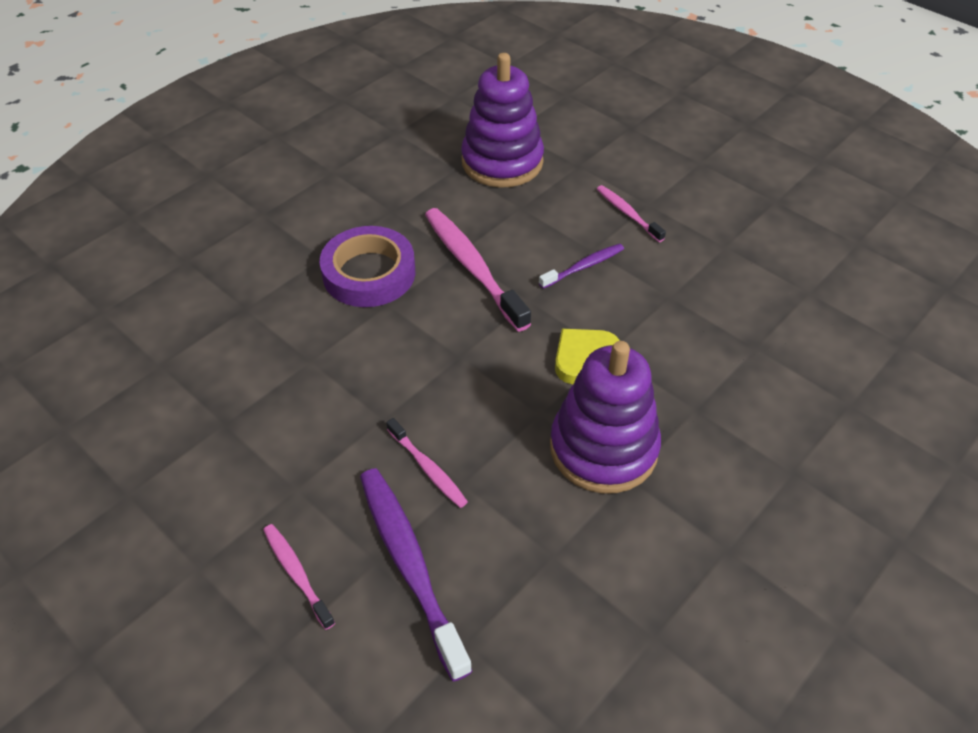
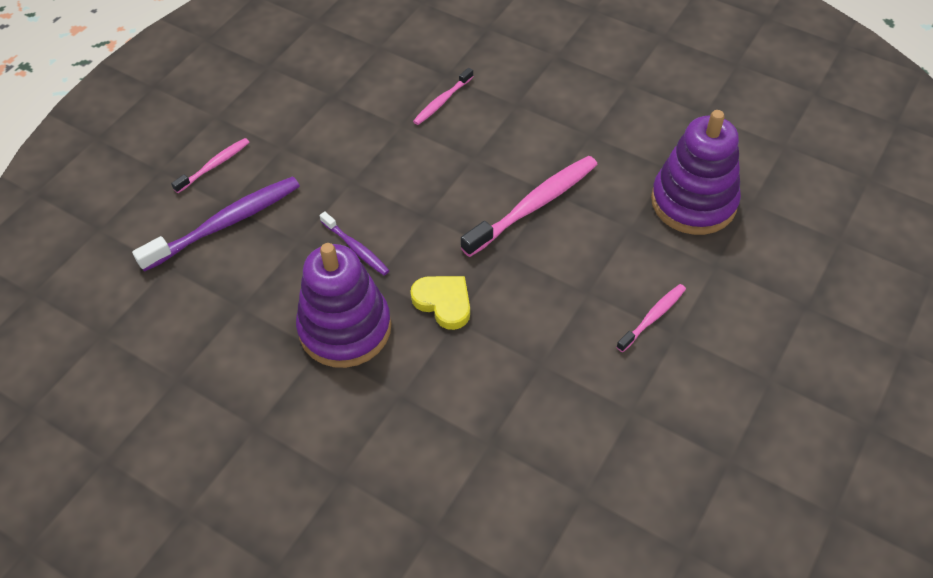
camera: 80 degrees right, 5 degrees up
purple tape [320,226,415,307] -> none
pink toothbrush [386,418,468,508] -> pink toothbrush moved to [413,68,474,125]
purple toothbrush [539,244,624,289] -> purple toothbrush moved to [320,211,390,275]

